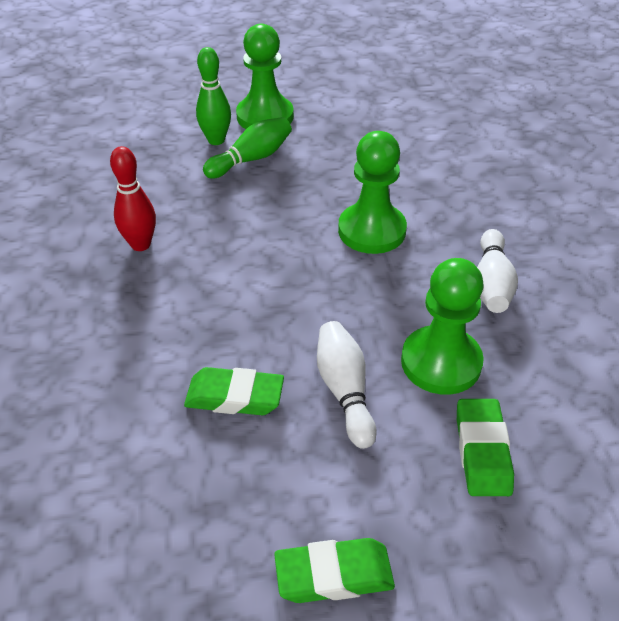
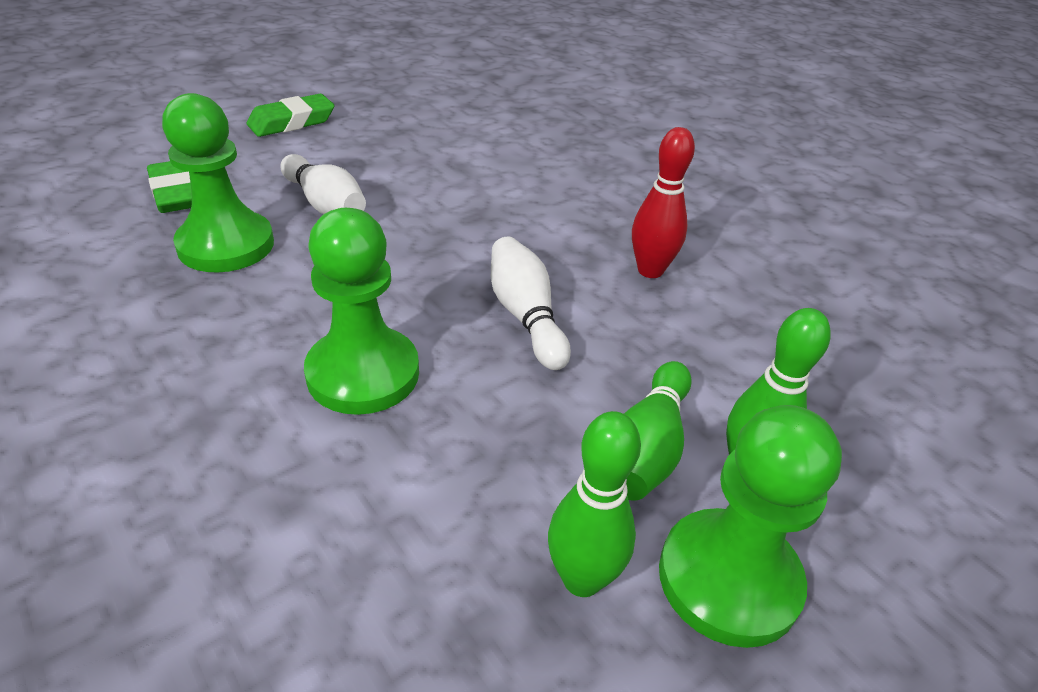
camera: 150 degrees right, 5 degrees down
green eraser [184,367,284,415] -> none
white bowling pin [477,229,518,313] -> white bowling pin moved to [491,237,571,370]
none -> green bowling pin [548,411,641,597]

